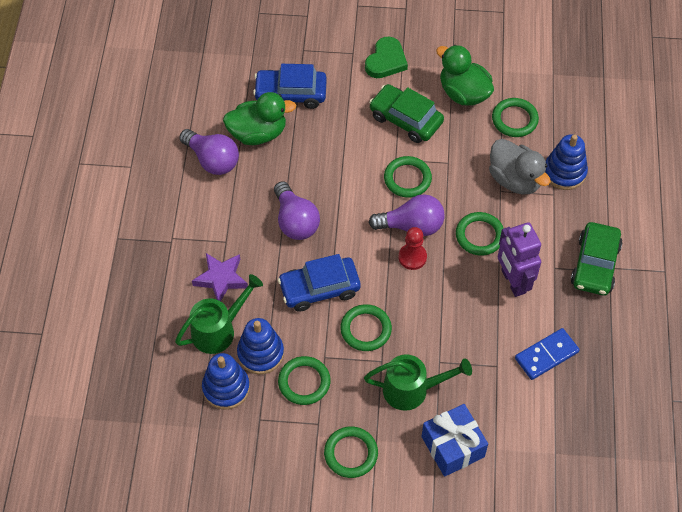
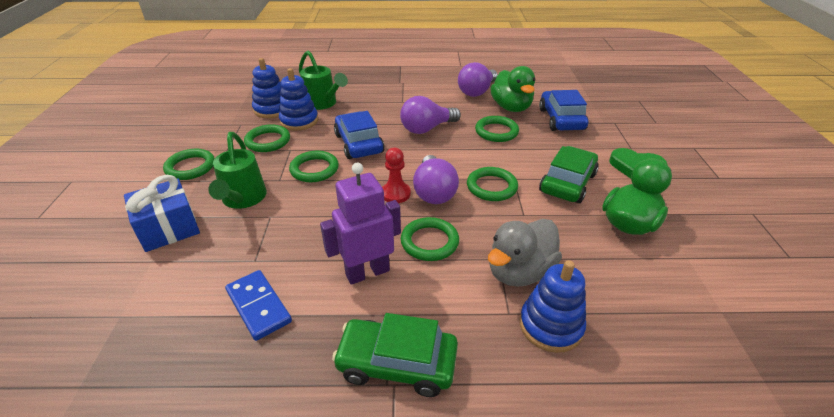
camera: 85 degrees right, 20 degrees down
purple star [192,253,248,301] -> none
green ring [492,98,539,137] -> green ring moved to [475,116,519,142]

